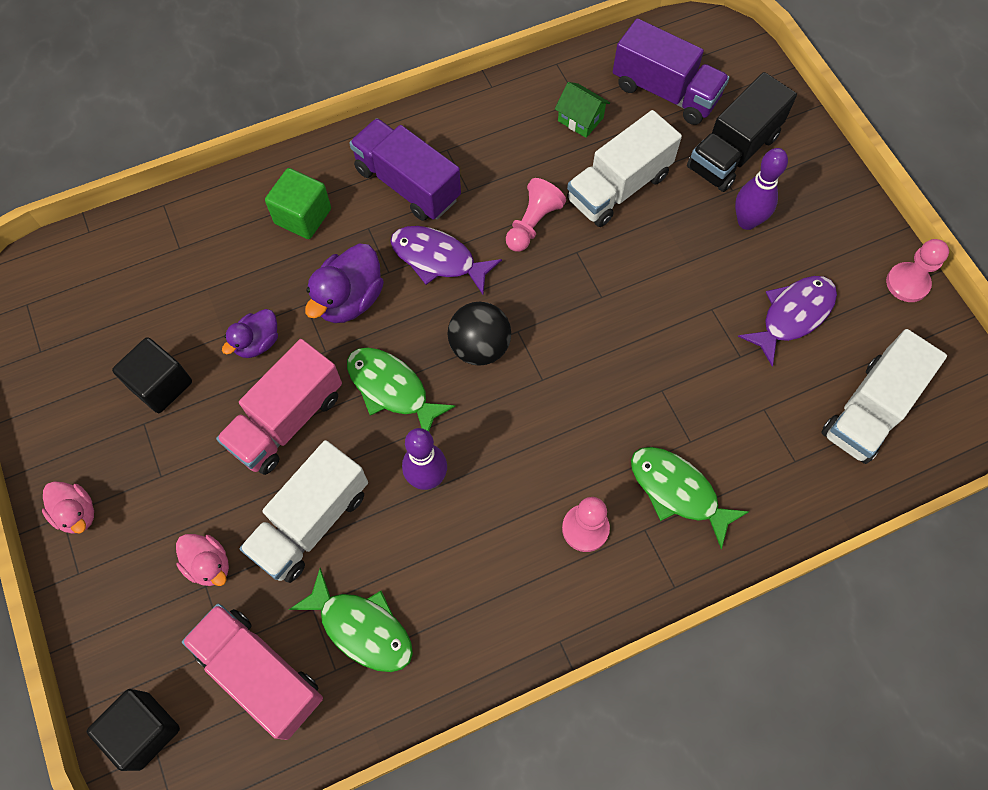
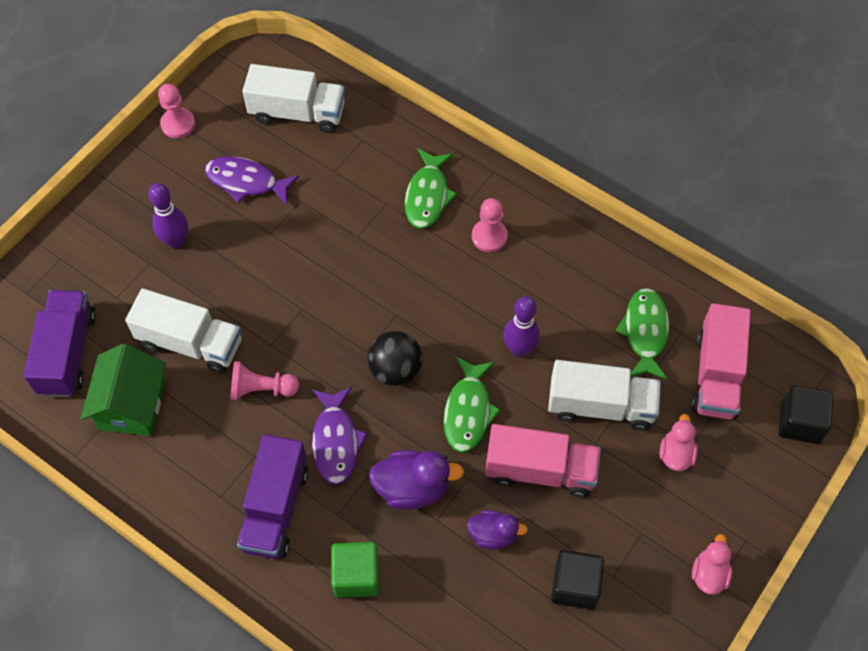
camera: 120 degrees left, 5 degrees down
green house [555,82,610,138] -> green house [81,344,166,436], size x1.77
black truck [687,72,797,192] -> none

